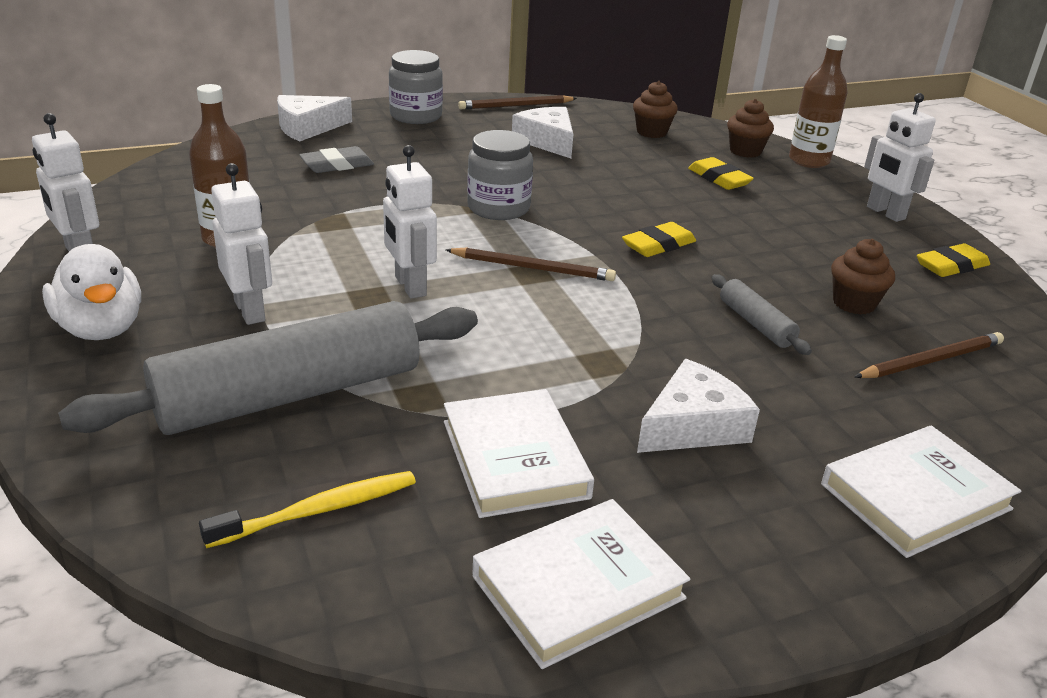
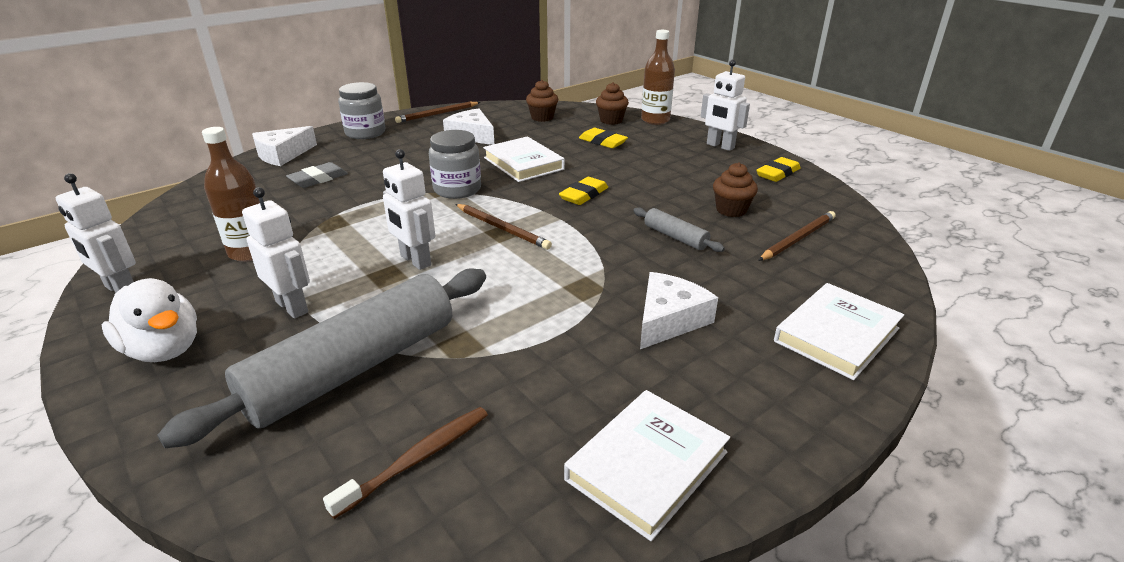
camera: 15 degrees left, 0 degrees up
yellow toothbrush [199,471,416,548] -> brown toothbrush [323,407,488,519]
white book [444,389,594,518] -> white book moved to [483,136,565,182]
brown pencil [446,248,616,281] -> brown pencil turned 45 degrees clockwise [455,204,552,250]

